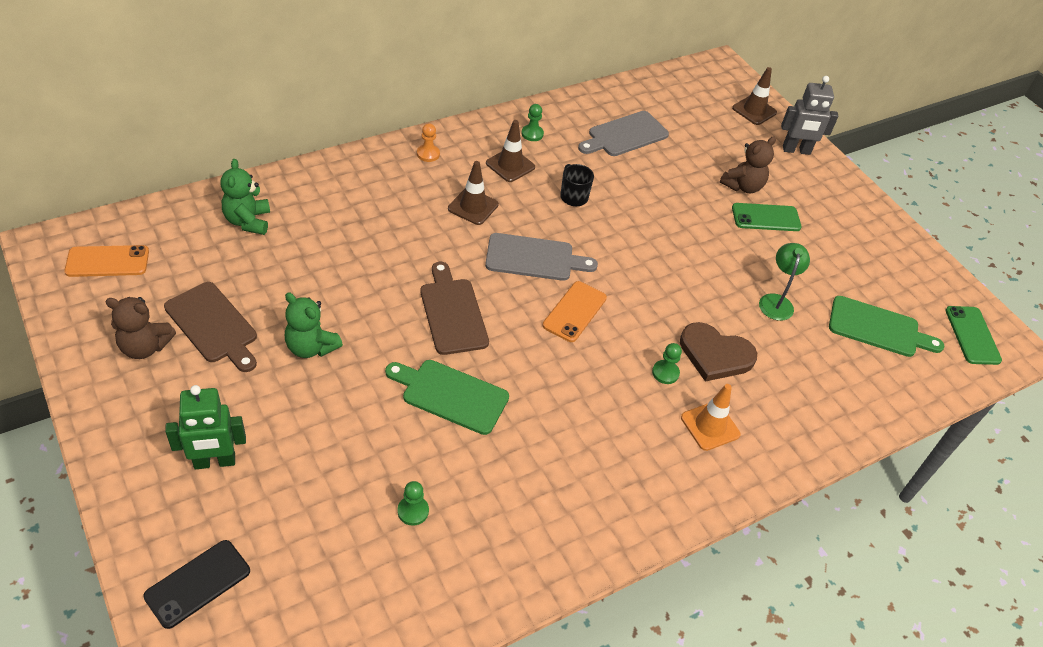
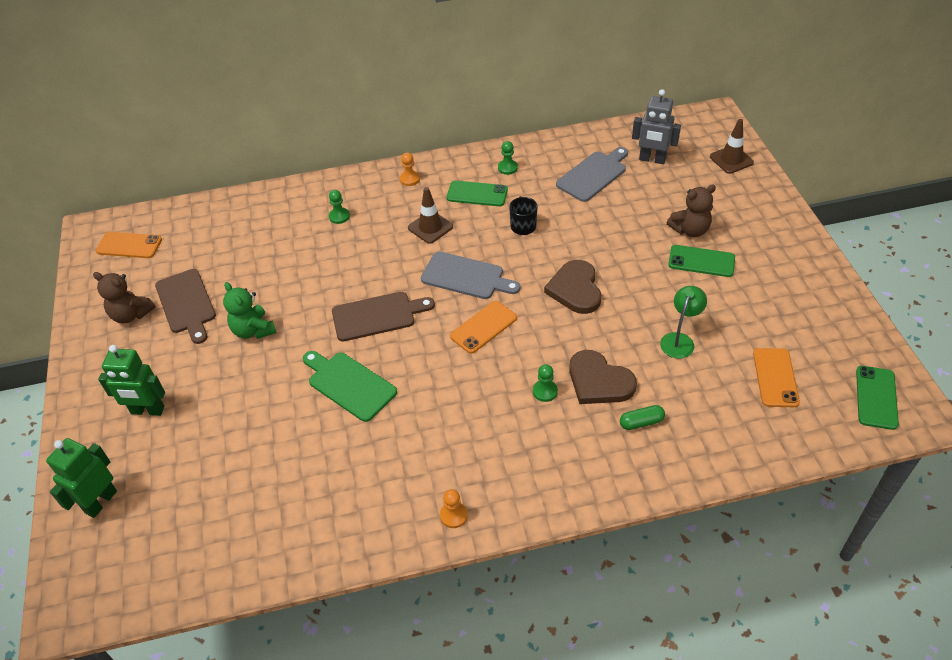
camera: 25 degrees right, 0 degrees up
black phone [143,540,250,629] -> green robot [46,438,117,518]
green teddy bear [221,159,270,235] -> none
green pawn [398,481,429,526] -> green pawn moved to [329,190,350,224]
brown cutting board [420,262,489,355] -> brown cutting board turned 75 degrees clockwise [332,292,435,341]
brown traffic cone [486,120,535,182] -> green phone [447,181,508,206]
grey cutting board [578,111,669,156] -> grey cutting board turned 150 degrees clockwise [556,147,628,202]
orange traffic cone [681,384,741,451] -> none
grey robot [781,76,838,155] -> grey robot moved to [632,89,681,164]
green cutting board [829,296,944,357] -> orange phone [753,348,800,407]
none -> orange pawn [440,489,468,528]
none -> brown heart [544,260,601,314]
none -> green capsule [620,405,665,430]

